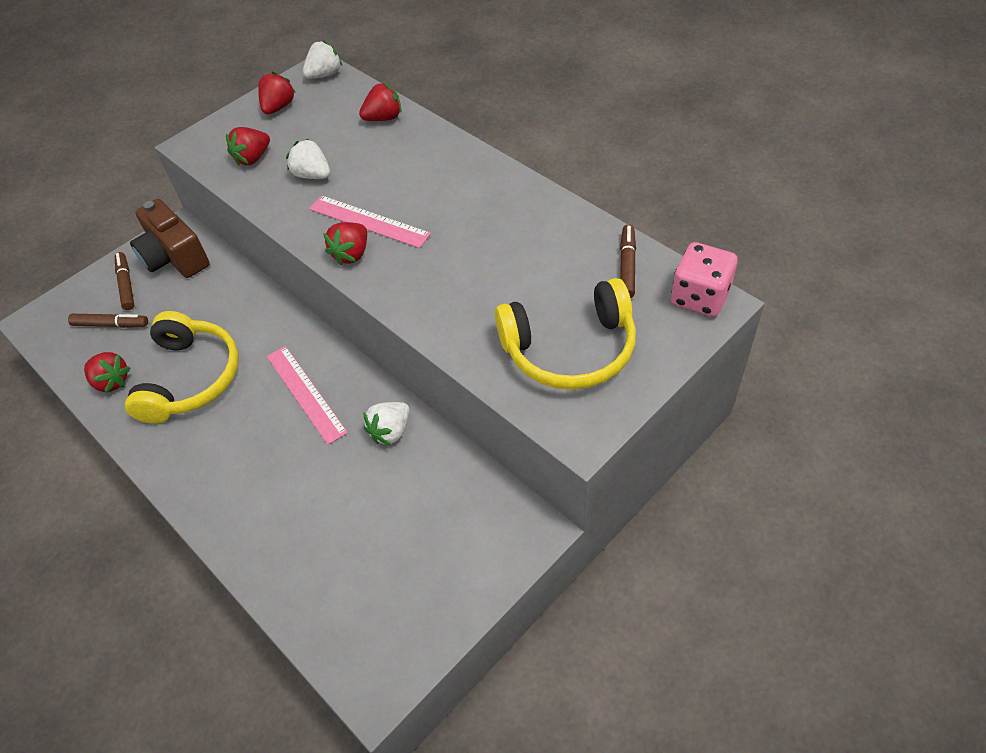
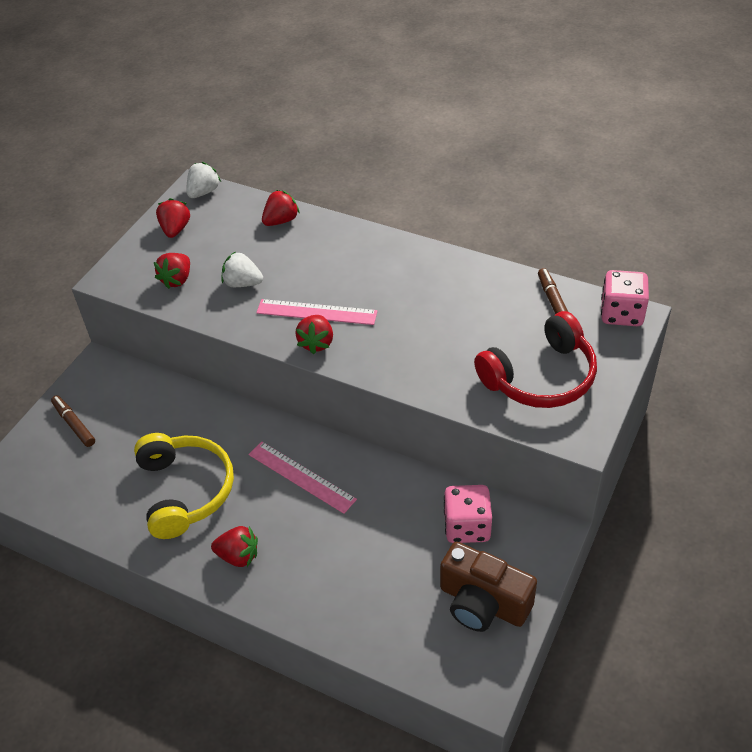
camera: 20 degrees left, 5 degrees down
brown marker [68,314,148,328] -> none
red strawberry [84,352,130,393] -> red strawberry moved to [211,526,258,567]
brown camera [130,199,210,278] -> brown camera moved to [440,542,537,632]
white strawberry [363,402,410,446] -> none
yellow headphones [495,278,636,390] -> red headphones [474,311,597,408]
none -> pink dice [444,485,492,543]

